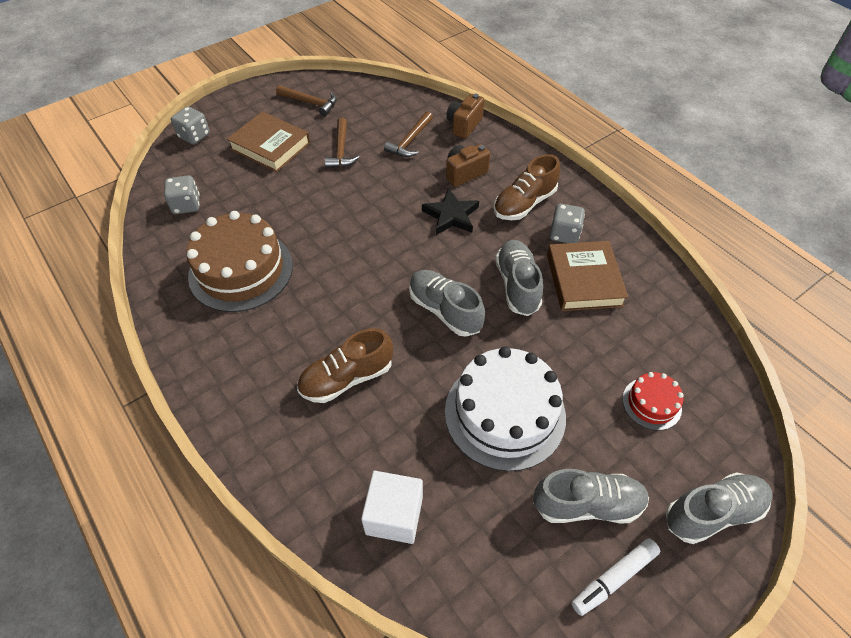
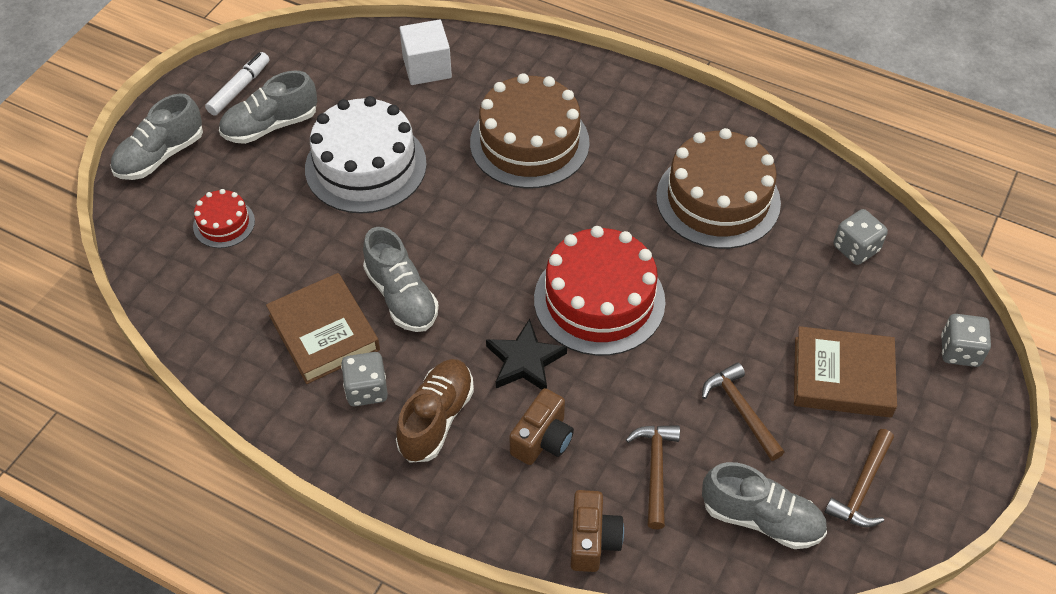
camera: 155 degrees right, 0 degrees up
brown hammer [276,85,337,116] -> brown hammer turned 60 degrees counterclockwise [825,429,894,527]
brown shoe [297,328,393,403] -> brown cake [470,73,590,188]
grey shoe [409,270,485,337] -> grey shoe moved to [702,462,827,549]
none -> red cake [534,226,666,356]

